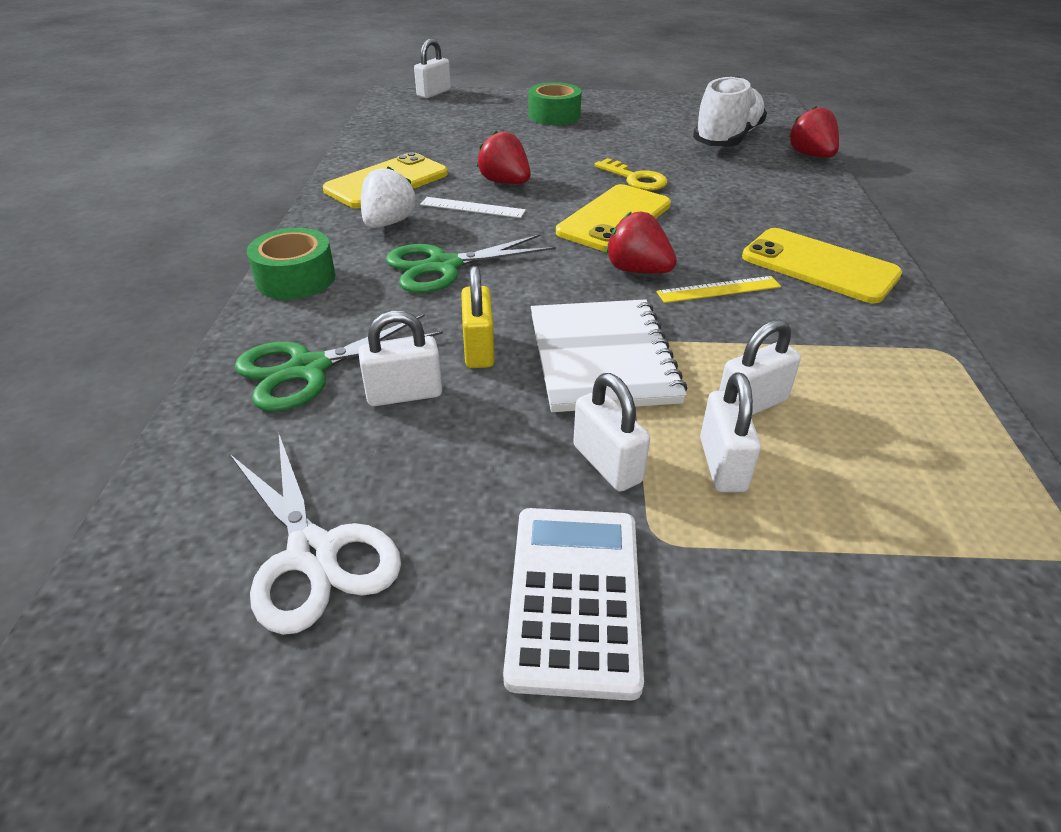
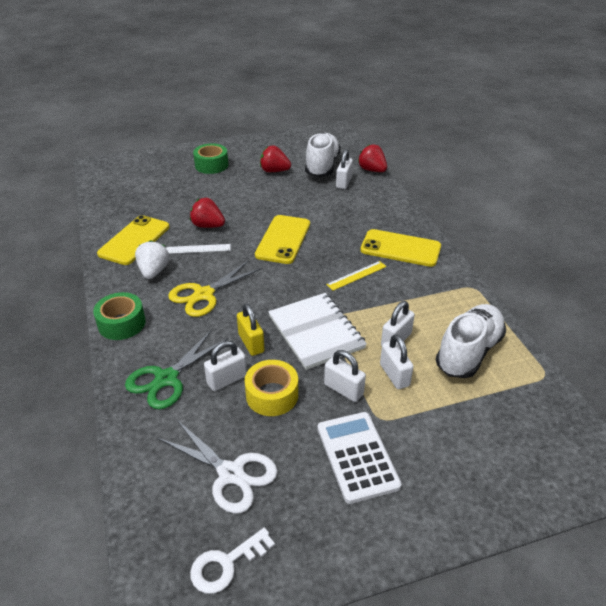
camera: 20 degrees left, 0 degrees up
green scissors [386,234,556,293] -> yellow scissors [168,260,262,317]
white padlock [414,39,451,99] -> white padlock moved to [336,149,353,189]
yellow key [594,158,668,191] -> none
red strawberry [606,211,677,273] -> red strawberry moved to [260,145,291,172]
none -> white key [190,528,275,594]
none -> yellow tape [245,360,298,416]
none -> white shoe [436,304,506,378]

